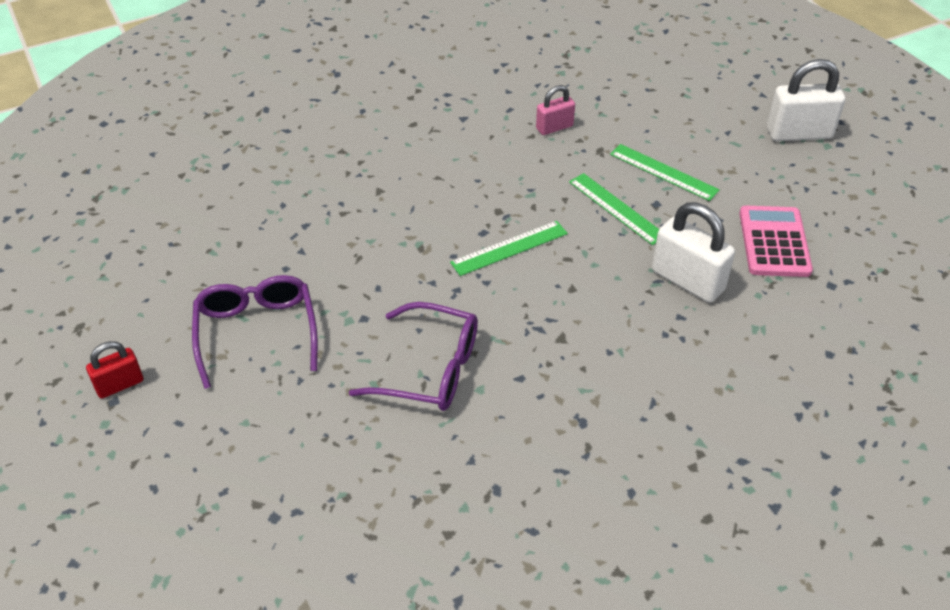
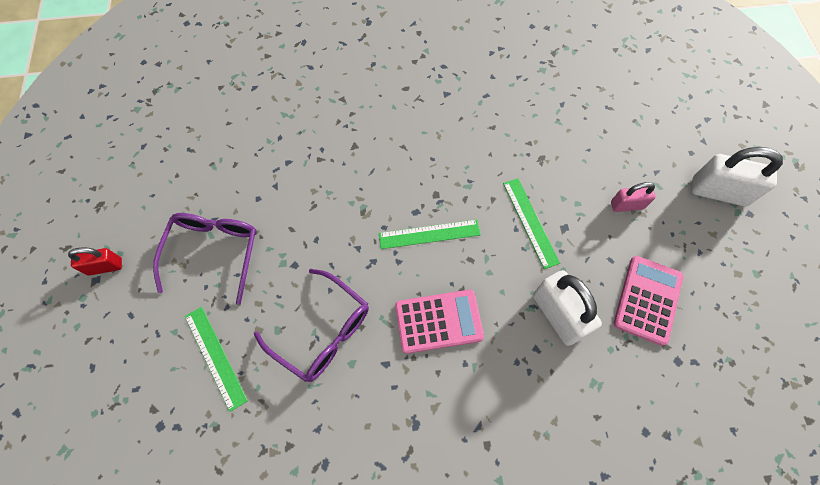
camera: 20 degrees right, 20 degrees up
pink padlock [536,85,575,135] -> pink padlock moved to [611,182,656,212]
green ruler [610,144,720,201] -> green ruler moved to [185,307,248,412]
none -> pink calculator [395,290,484,354]

